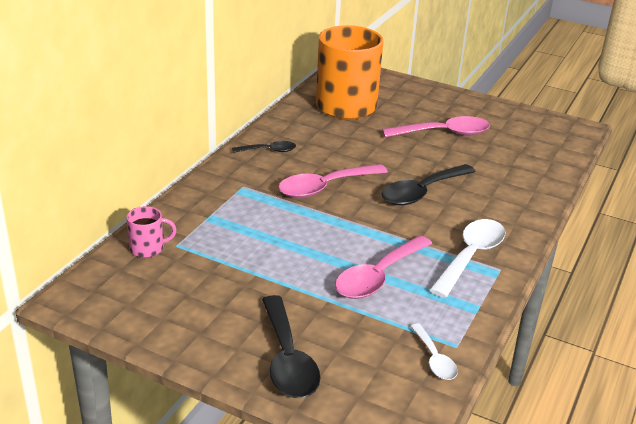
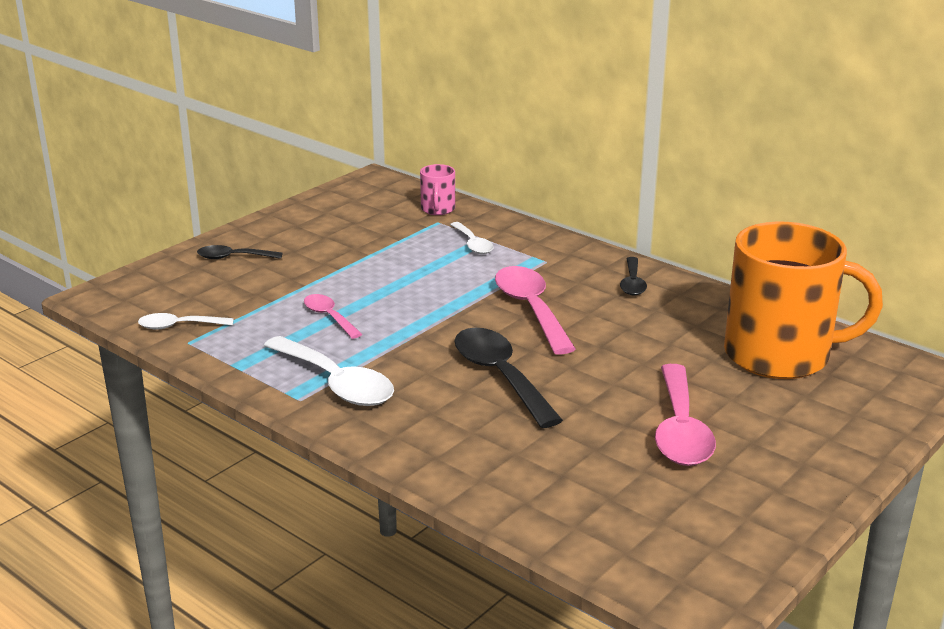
camera: 105 degrees right, 5 degrees down
black spoon [262,295,320,398] -> black spoon [197,245,283,259], size x0.56
pink spoon [335,235,432,299] -> pink spoon [304,294,362,339], size x0.56
none -> white spoon [450,222,494,254]

